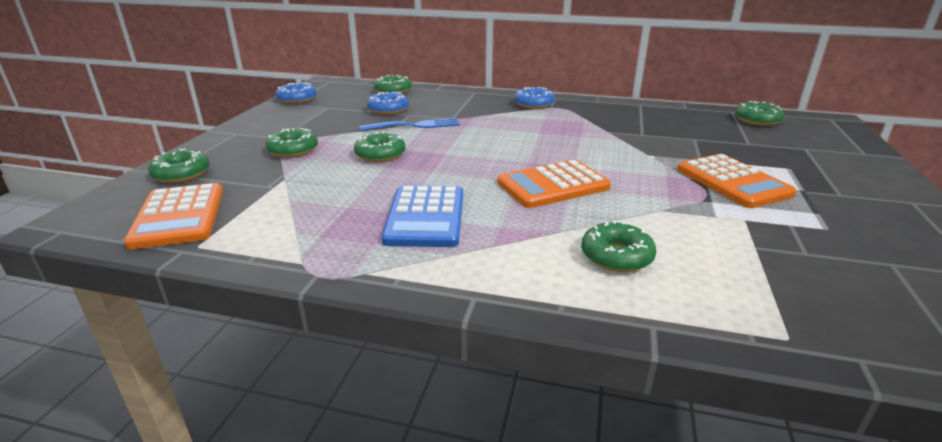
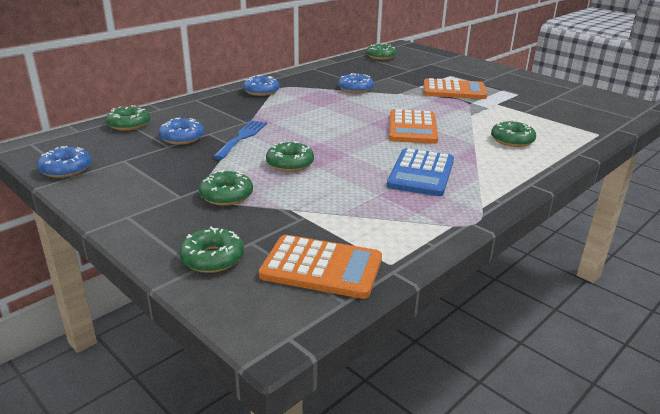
camera: 60 degrees left, 0 degrees up
blue calculator [382,185,463,247] -> blue calculator turned 75 degrees clockwise [387,148,454,196]
none -> blue donut [338,73,374,93]

